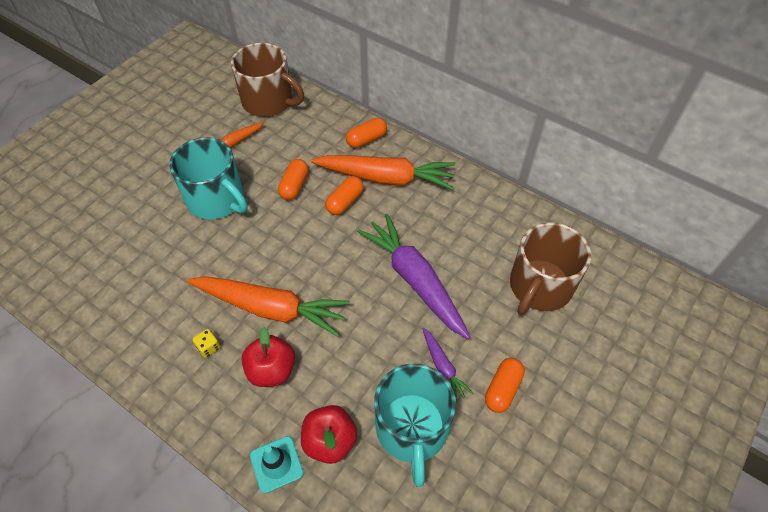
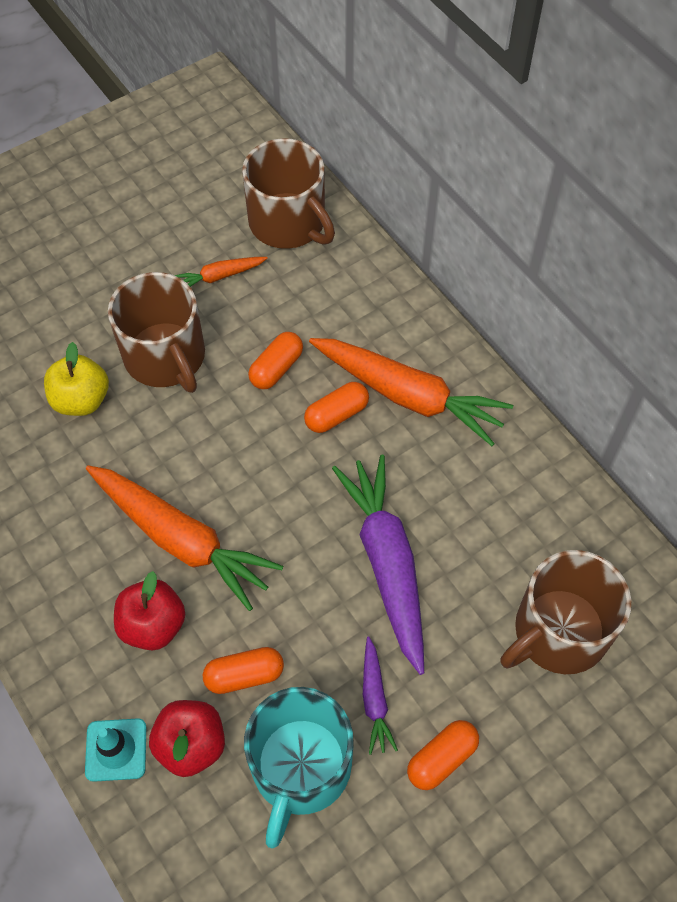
camera: 20 degrees right, 5 degrees up
turquoise mug [169,137,248,220] -> brown mug [108,272,205,393]
yellow dice [193,329,221,358] -> none
orange capsule [346,118,387,148] -> orange capsule moved to [203,647,284,694]
none -> yellow apple [44,342,109,416]

